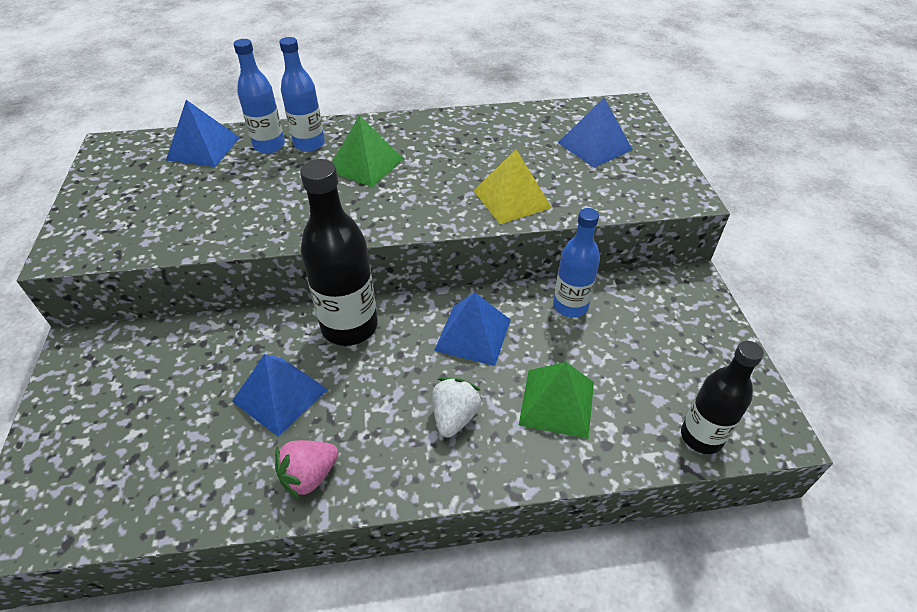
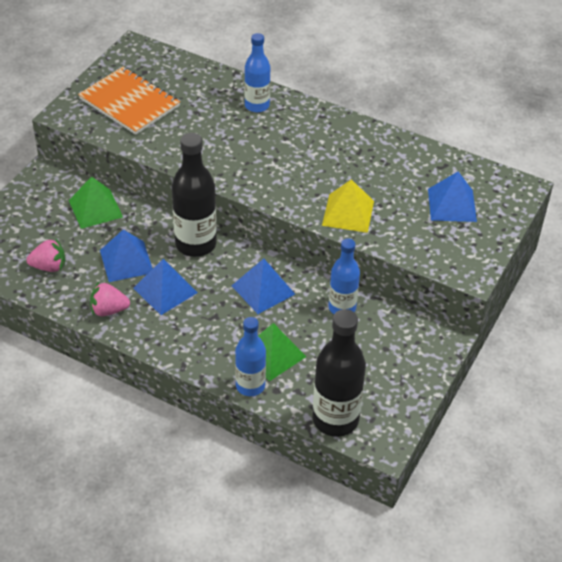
camera: 35 degrees right, 0 degrees up
blue pyramid [166,100,240,167] -> blue pyramid moved to [133,259,198,315]
blue bottle [233,39,285,153] -> blue bottle moved to [235,317,266,396]
green pyramid [332,115,403,187] -> green pyramid moved to [69,177,123,229]
white strawberry [432,378,482,437] -> none
black bottle [681,341,764,454] -> black bottle [312,309,366,437], size x1.55
none -> pink strawberry [26,239,65,272]
none -> orange notebook [78,67,180,135]

